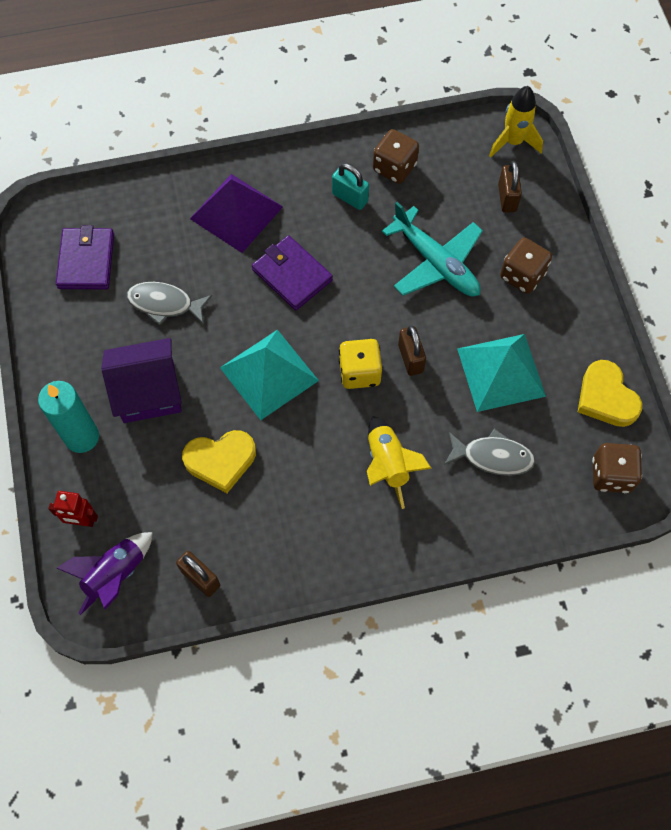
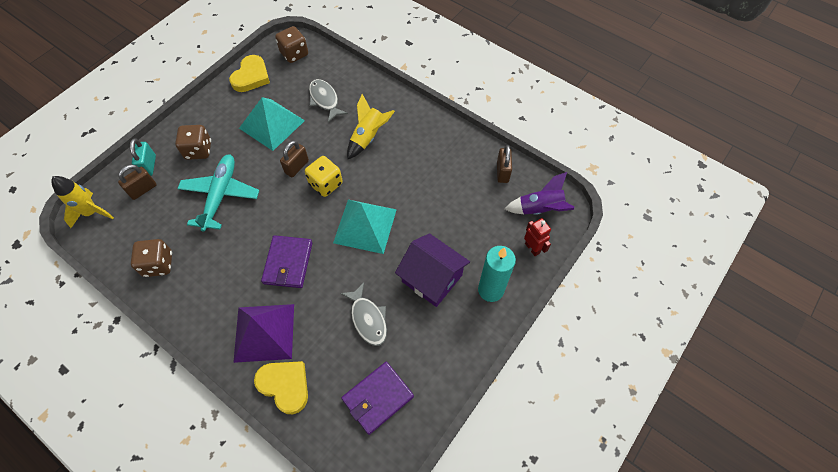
camera: 130 degrees left, 5 degrees down
yellow heart [182,430,256,493] -> yellow heart moved to [254,361,308,414]
turquoise padlock [332,163,369,210] -> turquoise padlock moved to [130,138,156,176]

